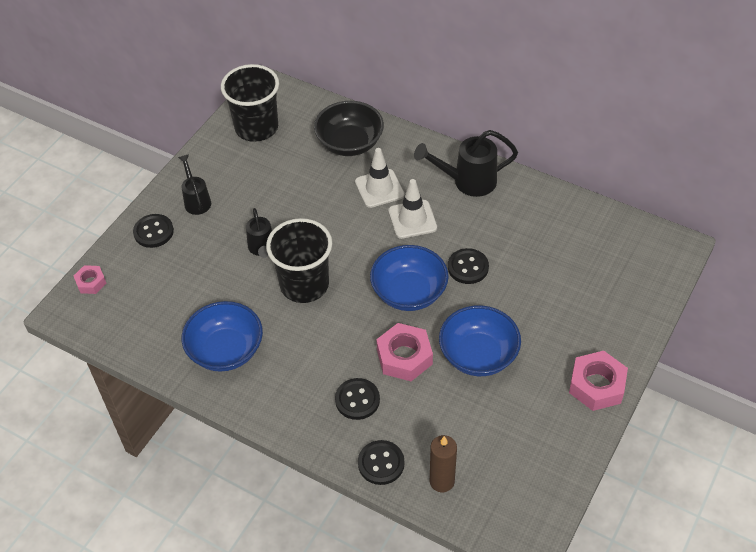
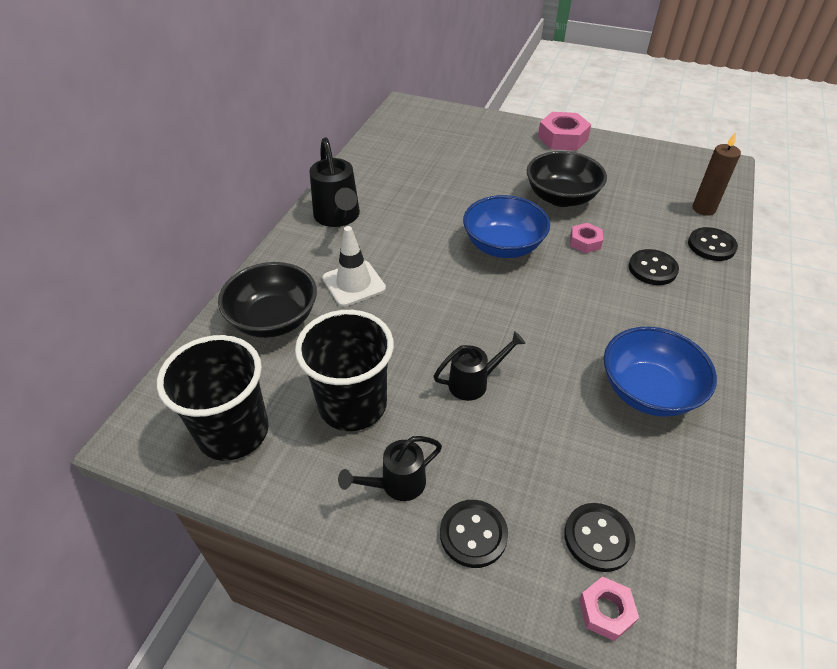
camera: 100 degrees left, 5 degrees down
black cup [266,218,332,303] -> black cup moved to [295,310,394,431]
pink nut [376,323,433,381] -> pink nut [570,223,603,253], size x0.57
white traffic cone [388,179,437,239] -> none
blue bowl [439,305,521,376] -> black bowl [527,151,607,207]
black button [448,248,489,284] -> black button moved to [564,503,636,572]

